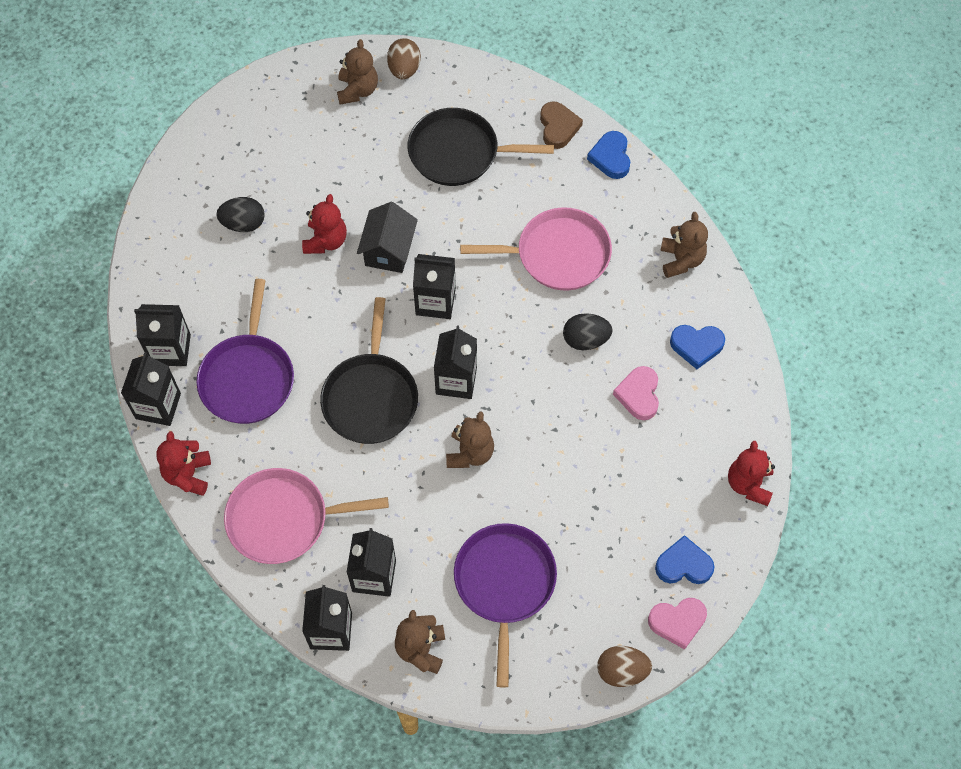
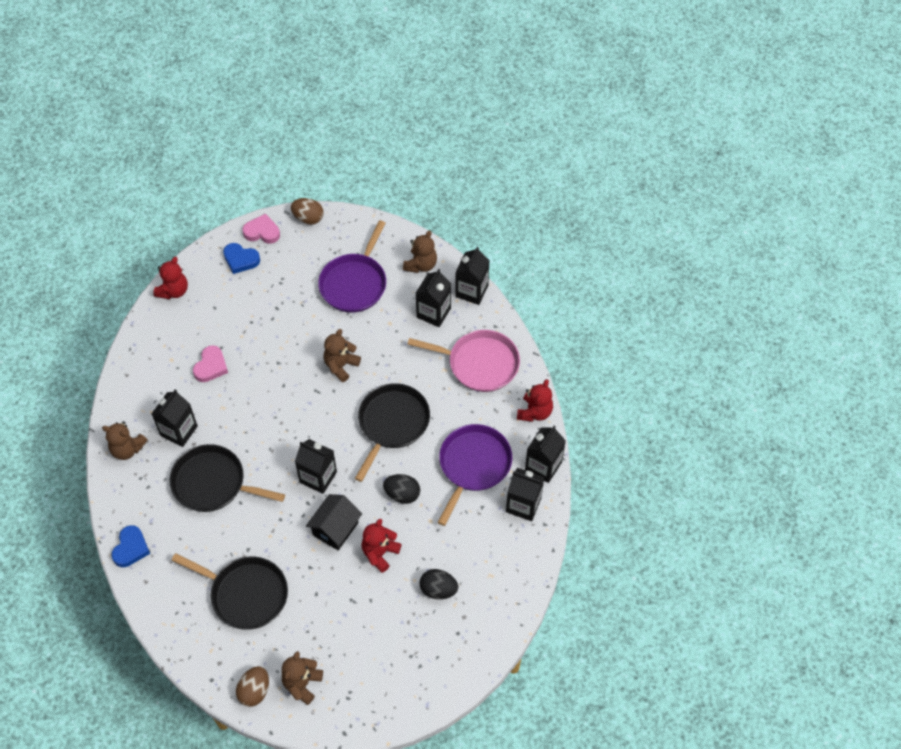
camera: 160 degrees left, 5 degrees down
black carton [434,325,477,399] -> black carton moved to [152,389,198,447]
pink pan [460,207,612,291] -> black pan [170,444,285,512]
brown heart [540,101,583,149] -> none
black egg [563,313,613,350] -> black egg moved to [383,474,420,504]
brown teddy bear [660,212,708,278] -> brown teddy bear turned 90 degrees counterclockwise [102,421,148,460]
blue heart [670,325,725,369] -> none

